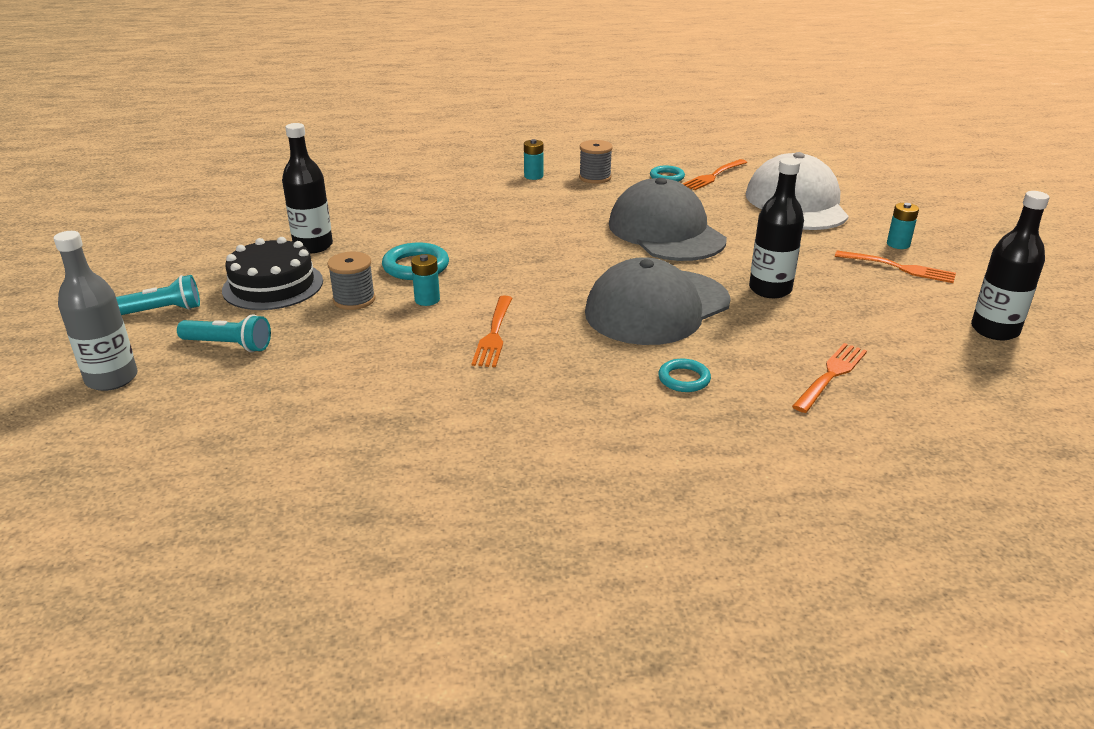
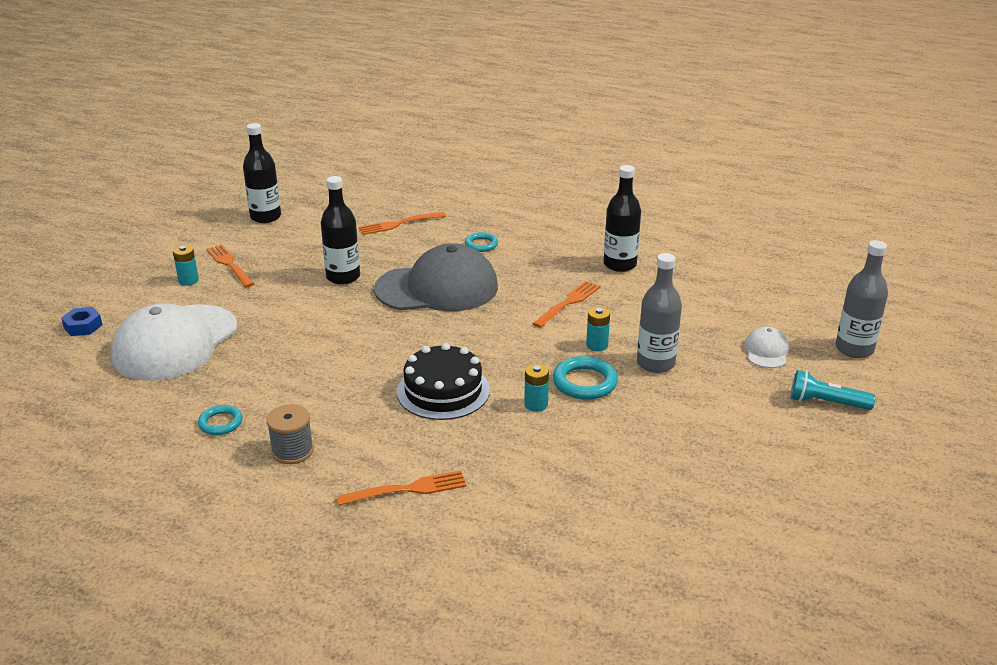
camera: 150 degrees left, 0 degrees up
turquoise flashlight [177,314,271,352] -> white cap [745,327,789,368]
black cake [222,237,323,310] -> black cake moved to [397,343,490,420]
black bottle [282,123,333,253] -> black bottle moved to [604,165,641,272]
grey spool [327,252,375,310] -> grey bottle [637,253,682,373]
turquoise battery [524,139,543,180] -> turquoise battery moved to [524,364,549,412]
grey cap [609,178,727,261] -> none
orange fork [683,159,747,190] -> orange fork moved to [337,470,467,506]
none -> blue nut [61,307,102,336]

